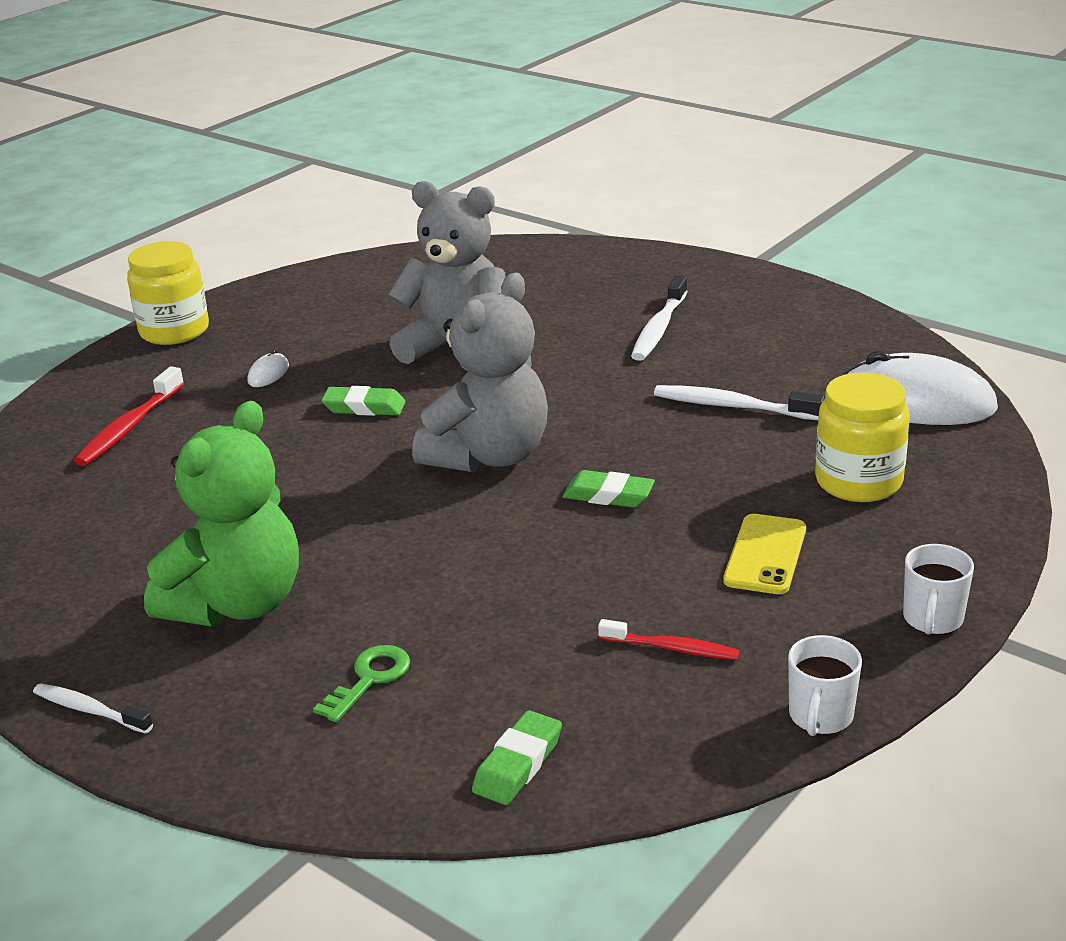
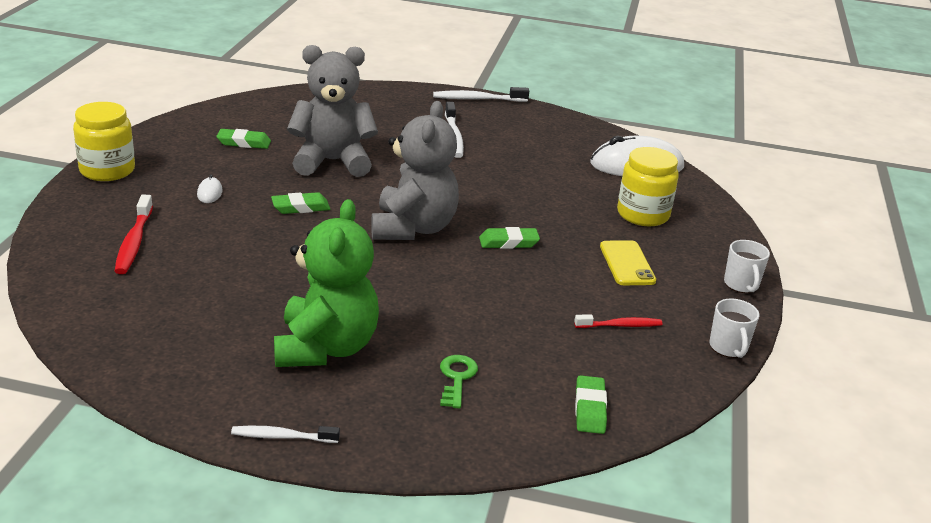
camera: 30 degrees left, 0 degrees up
white toothbrush [654,385,825,420] -> white toothbrush moved to [433,87,529,102]
none -> green eraser [216,129,271,149]

